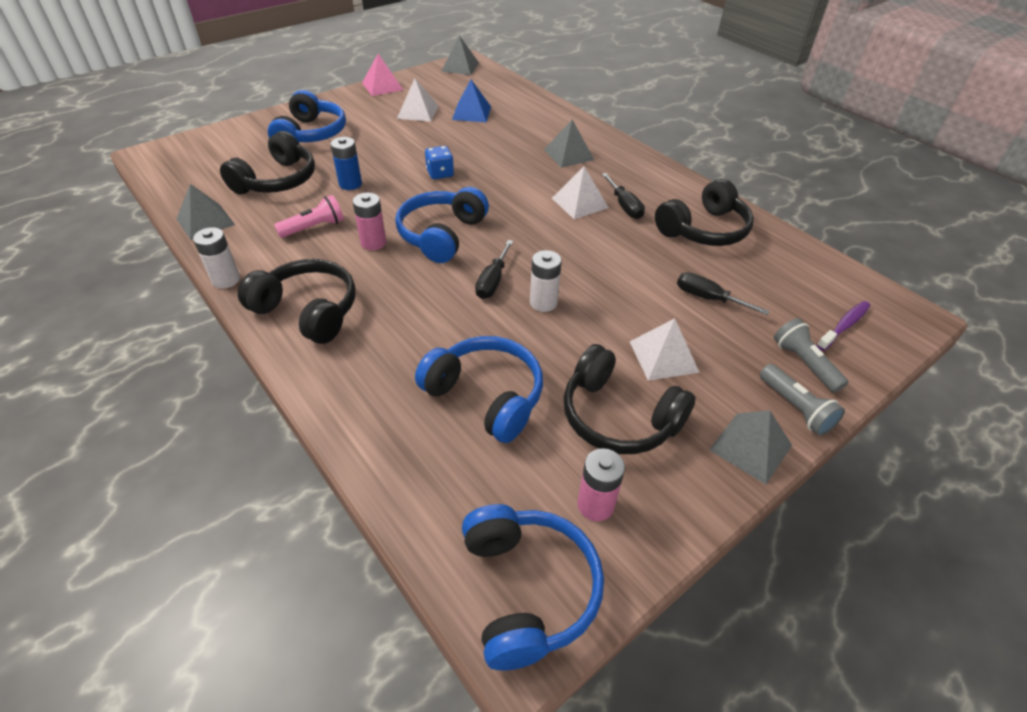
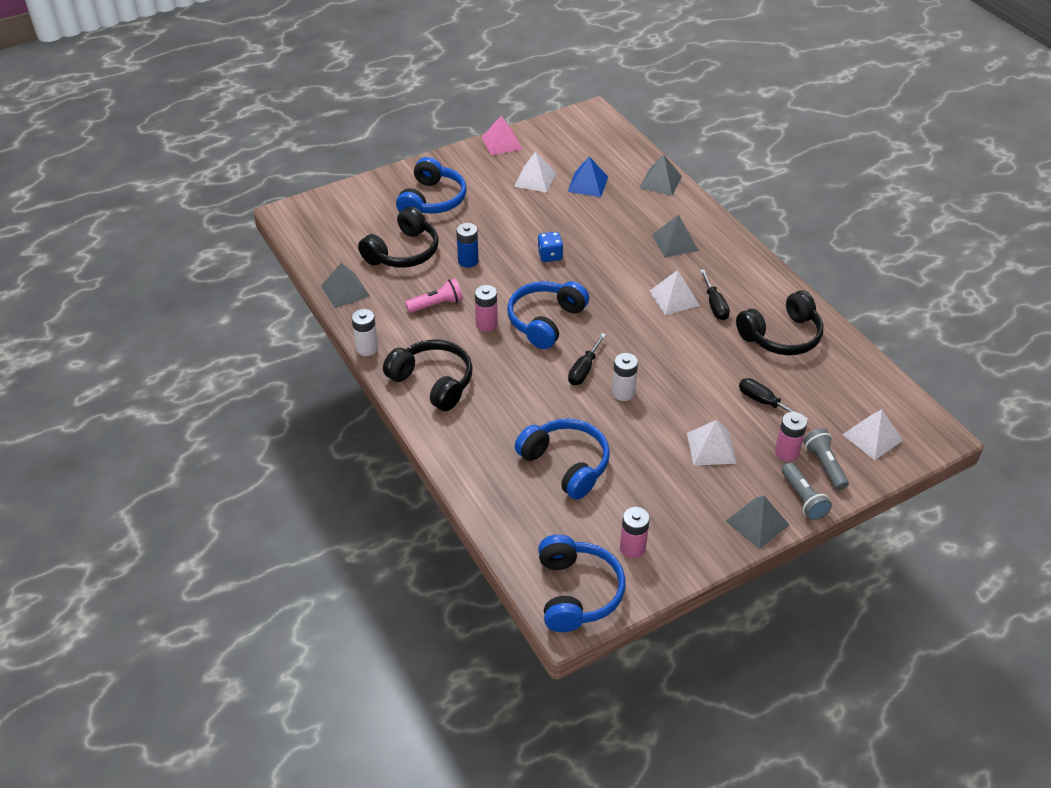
camera: 10 degrees right, 0 degrees up
grey pyramid [441,36,479,75] -> grey pyramid moved to [639,154,682,196]
black headphones [563,344,696,454] -> none
purple toothbrush [817,301,871,351] -> white pyramid [842,409,903,460]
none -> pink battery [775,412,807,461]

